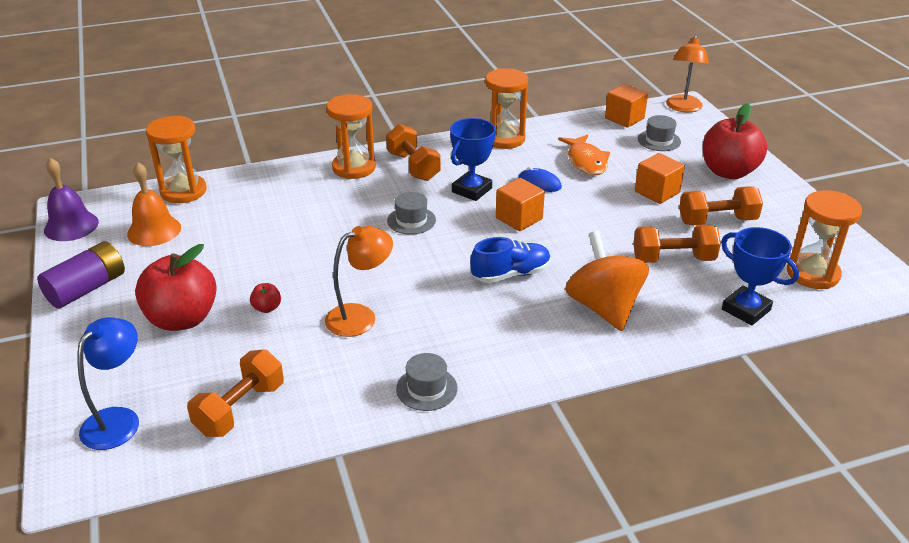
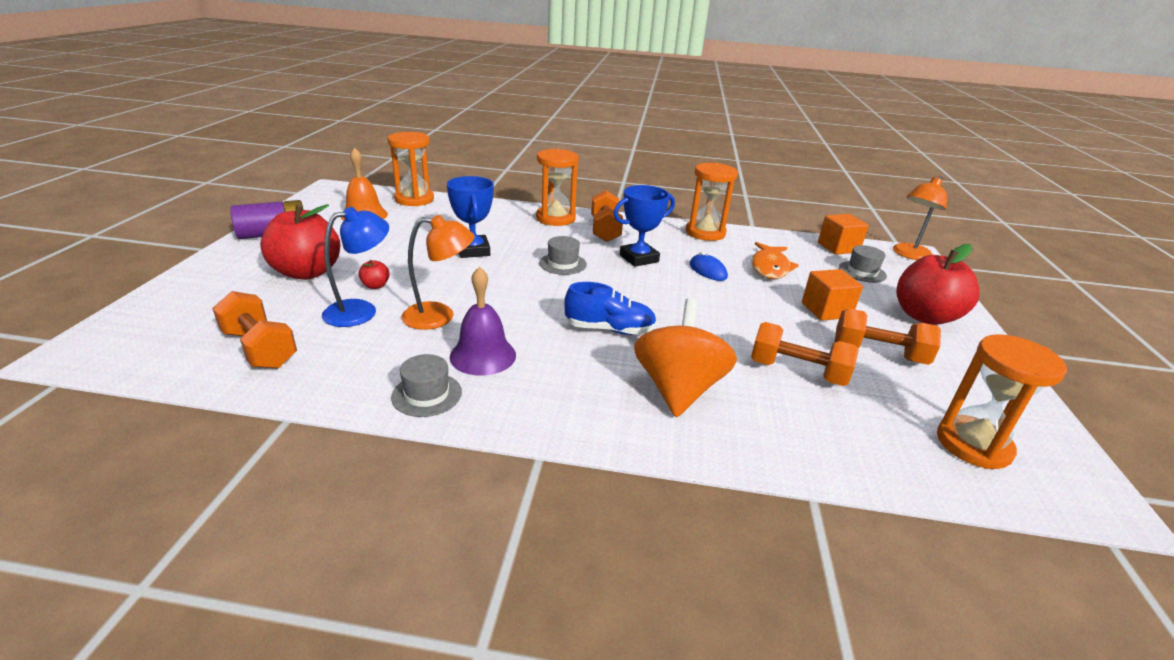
camera: 25 degrees right, 5 degrees down
purple bell [44,158,99,241] -> purple bell moved to [450,267,516,376]
blue lamp [77,317,139,450] -> blue lamp moved to [322,207,389,327]
orange dumbbell [187,349,284,437] -> orange dumbbell turned 75 degrees clockwise [212,291,297,369]
orange cube [496,178,545,231] -> none
blue trophy [721,227,799,325] -> blue trophy moved to [447,176,494,258]

